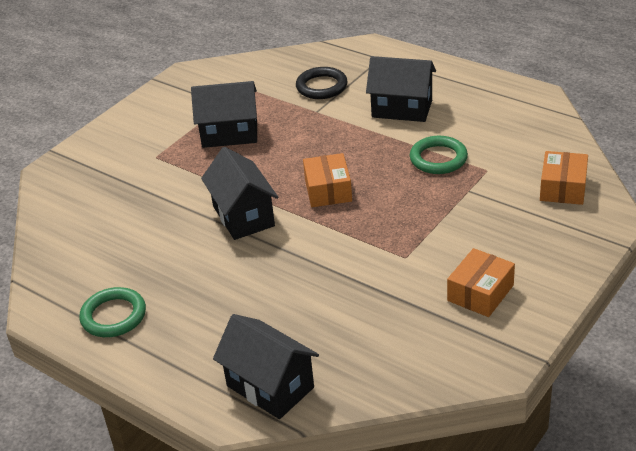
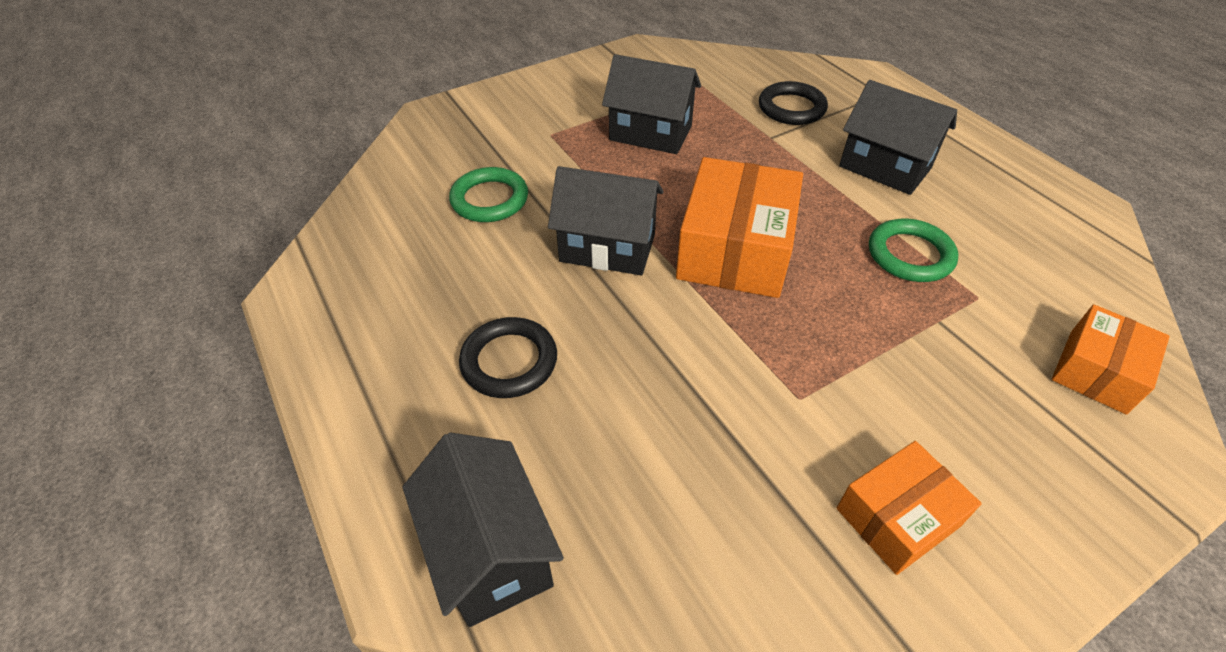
camera: 20 degrees right, 10 degrees up
green ring [79,287,146,337] -> green ring moved to [449,167,528,222]
black house [201,147,279,240] -> black house turned 75 degrees counterclockwise [548,166,664,275]
orange box [303,153,352,207] -> orange box [676,157,803,298], size x1.69
none -> black ring [459,317,557,398]

